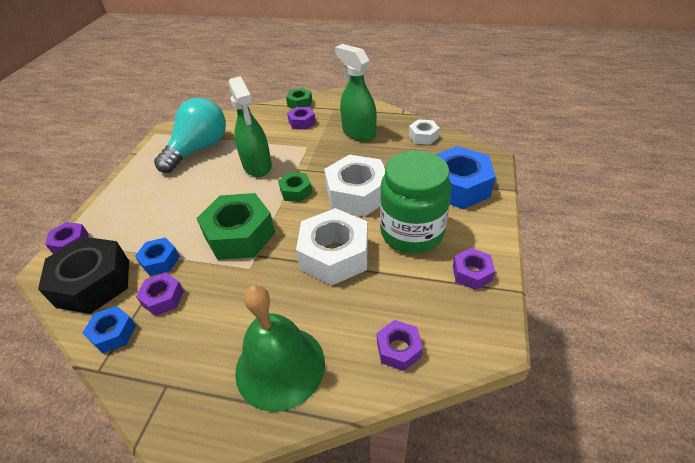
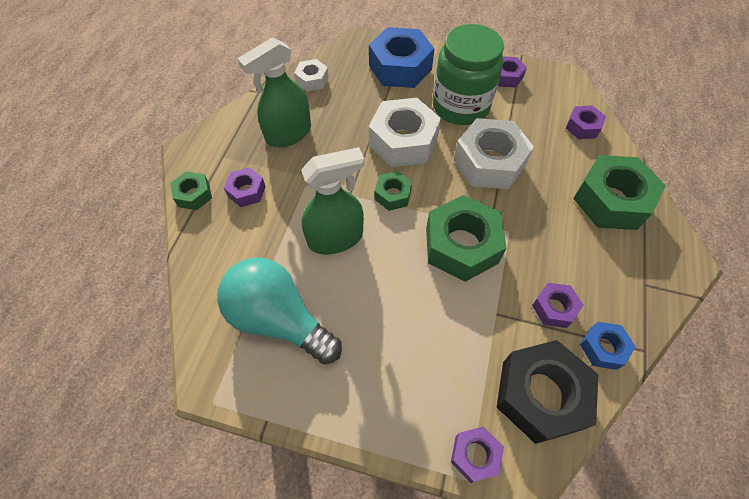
camera: 90 degrees left, 15 degrees up
blue nut [135,238,180,276] -> none
green bell [235,285,325,412] -> green nut [573,155,666,230]

